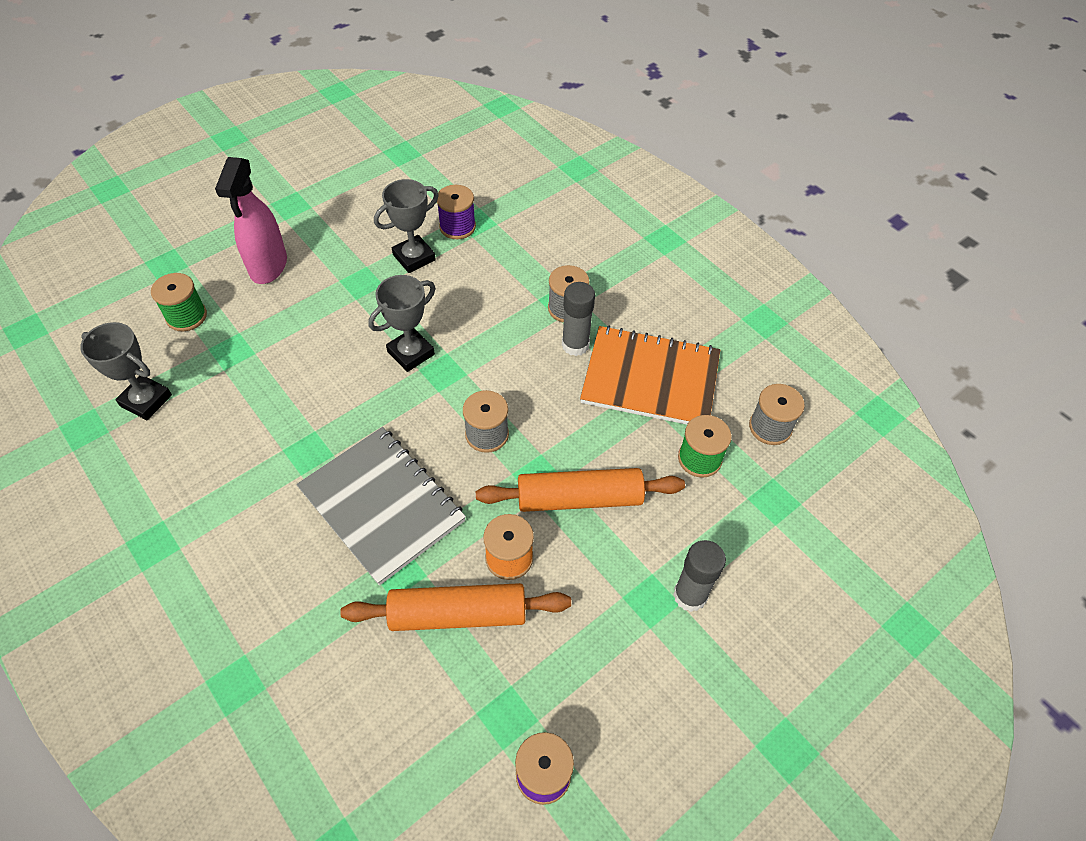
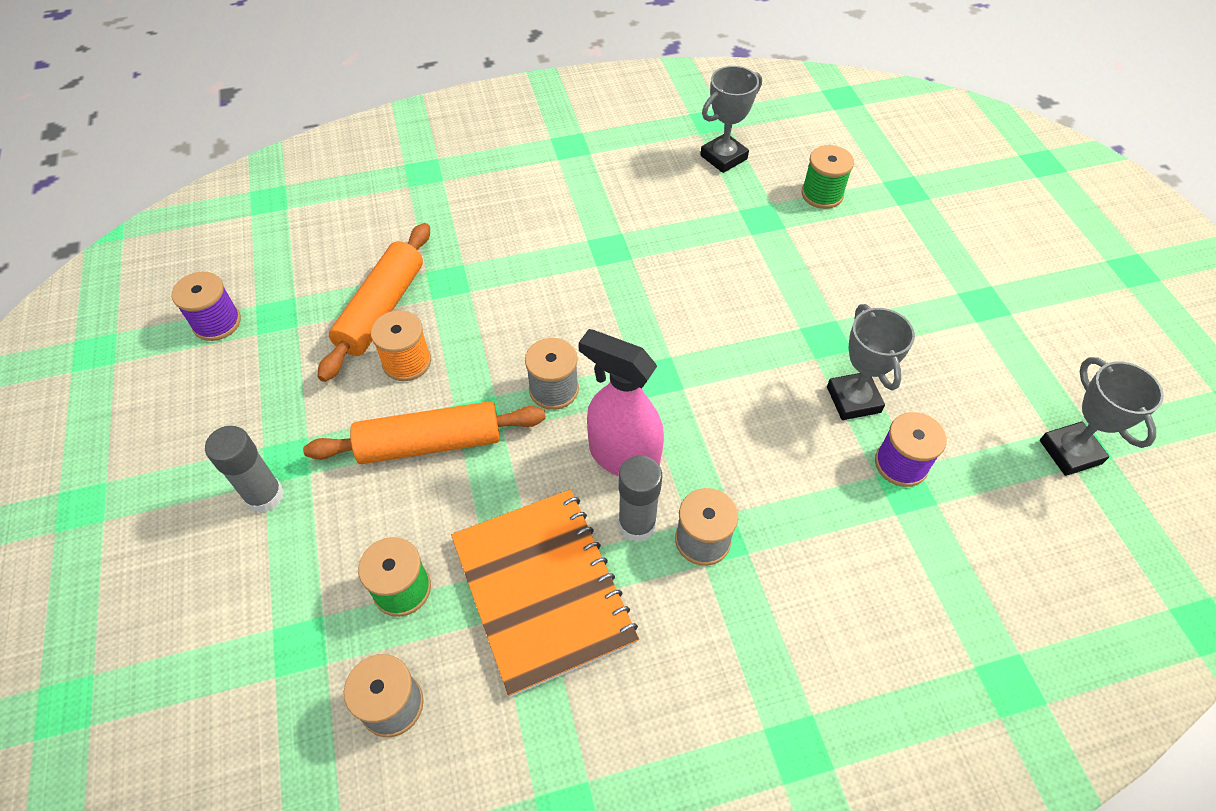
camera: 115 degrees right, 0 degrees up
pink spray bottle [215,157,287,284] -> pink spray bottle moved to [579,329,664,476]
grey notebook [296,427,466,585] -> none
grey trophy [368,275,435,372] -> grey trophy moved to [1040,357,1164,476]
orange rolling pin [476,468,685,512] -> orange rolling pin turned 60 degrees clockwise [303,401,546,464]
orange notebook [580,326,720,425] -> orange notebook turned 60 degrees counterclockwise [451,489,639,697]

